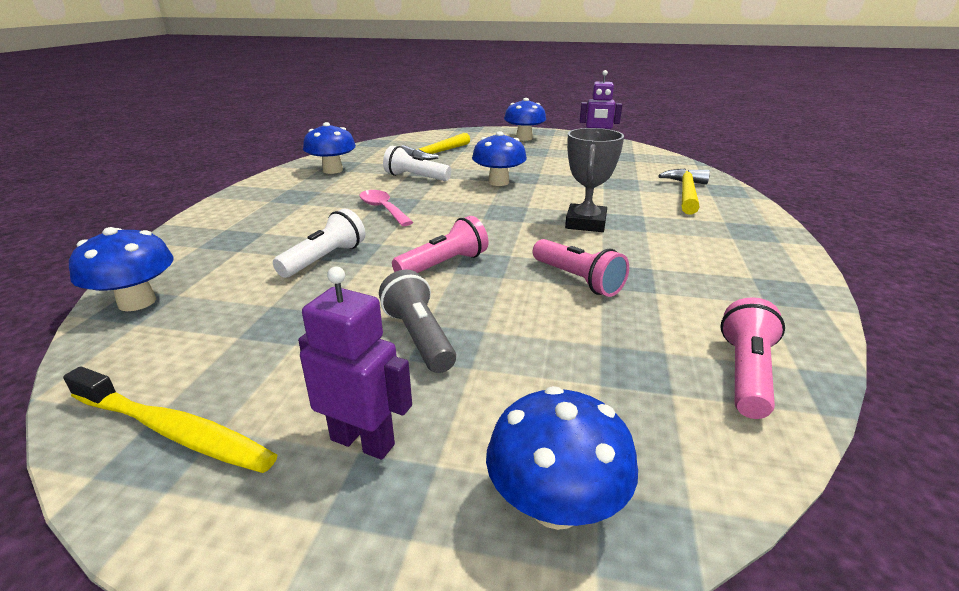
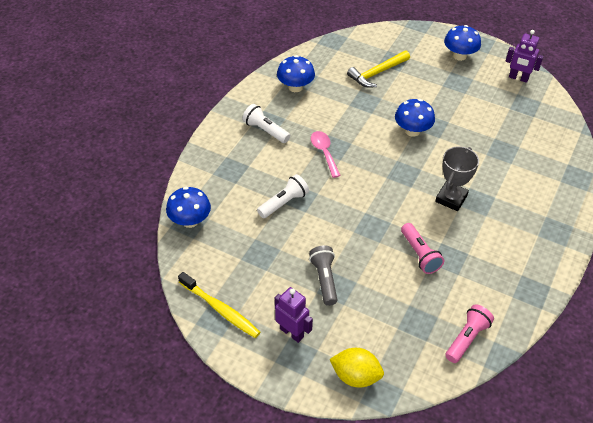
camera: 15 degrees right, 20 degrees up
white flashlight [383,146,451,181] -> white flashlight moved to [242,104,290,143]
pink flashlight [392,216,488,273] -> none
blue mushroom [486,386,638,530] -> yellow lemon [329,348,384,388]
yellow hammer [658,169,710,215] -> none

